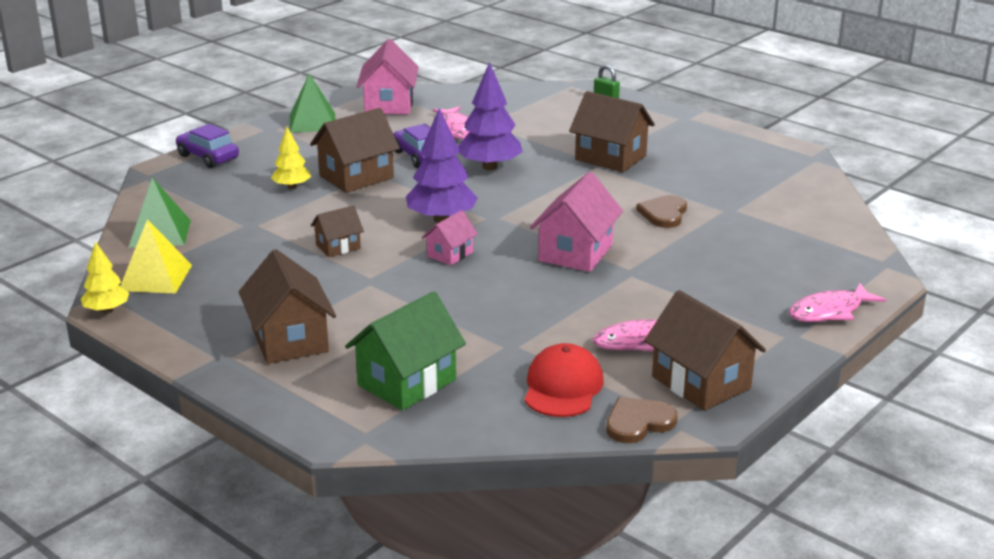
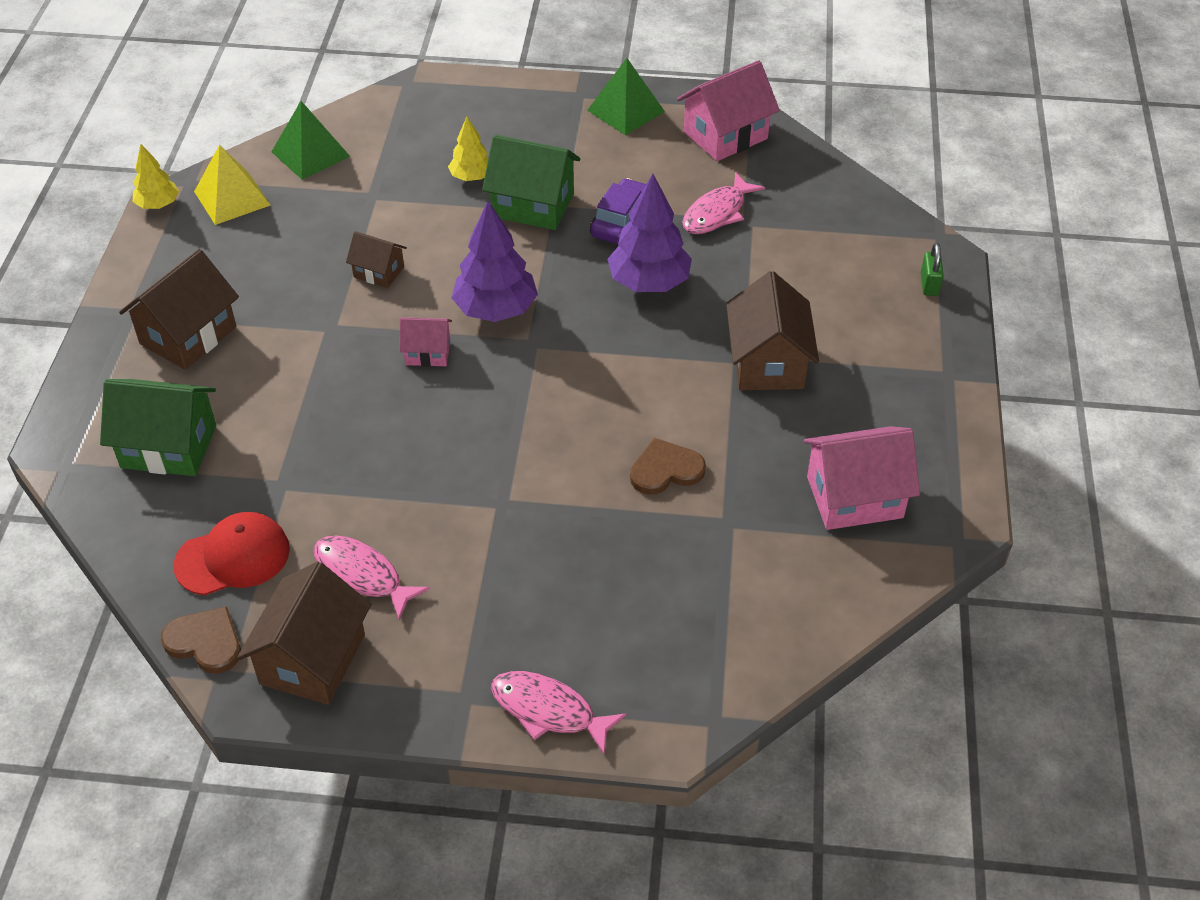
camera: 55 degrees right, 20 degrees up
purple car [176,124,239,168] -> none
brown house [310,108,400,193] -> green house [482,135,580,230]
pink house [530,172,623,272] -> pink house moved to [804,426,920,530]

